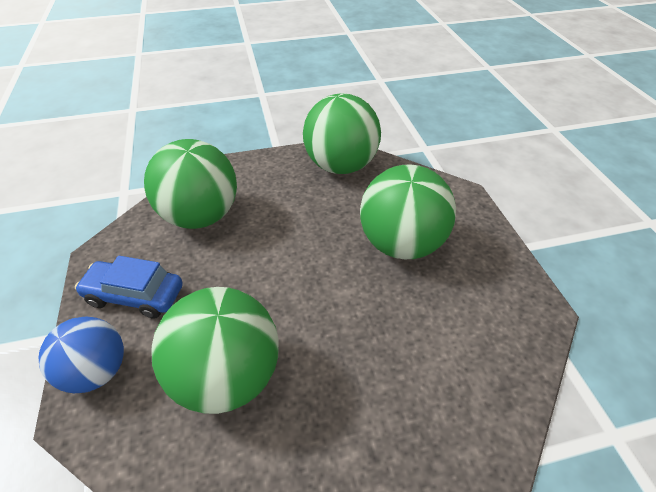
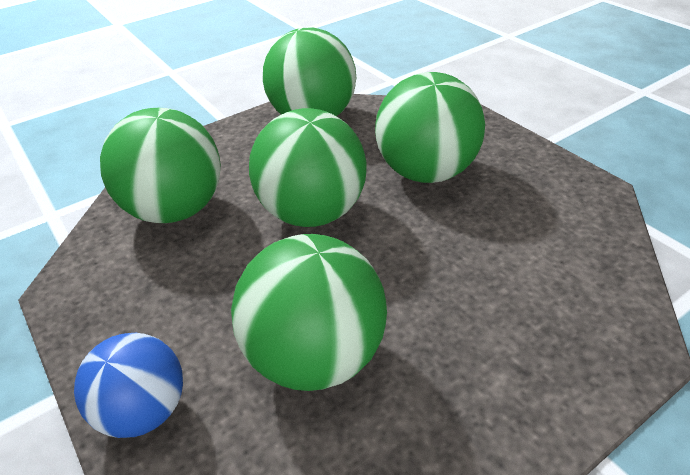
camera: 20 degrees left, 5 degrees down
blue car [75,256,183,319] -> none
none -> green ball [249,108,366,227]

